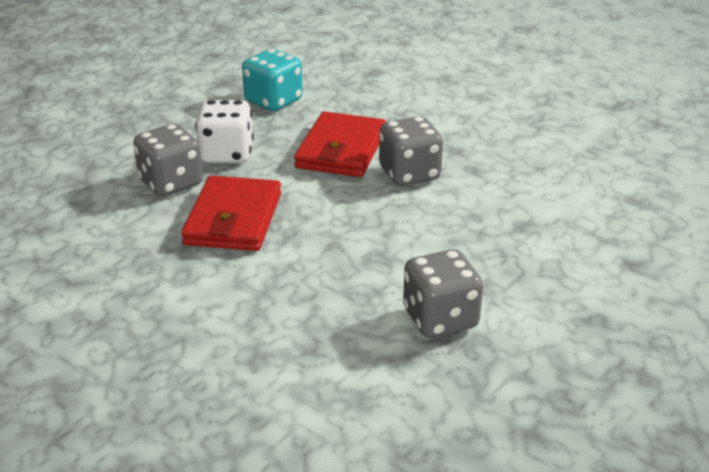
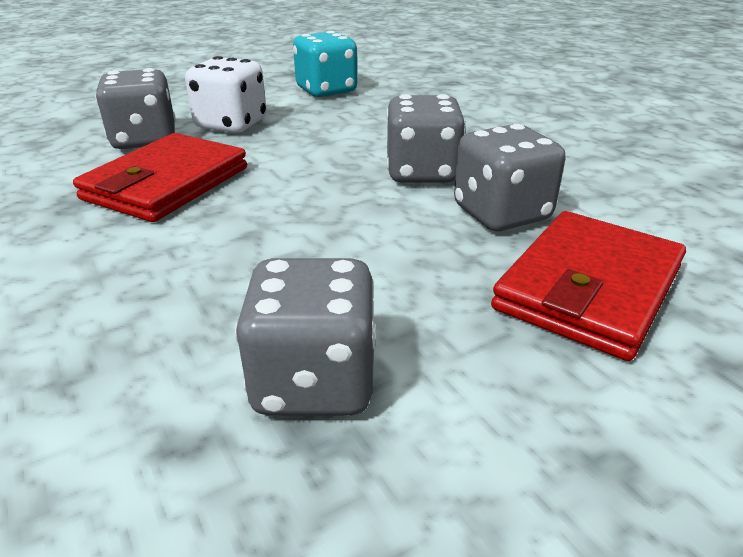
camera: 20 degrees right, 0 degrees up
red wallet [294,111,386,177] -> red wallet moved to [491,211,686,361]
none -> grey dice [454,124,565,231]

